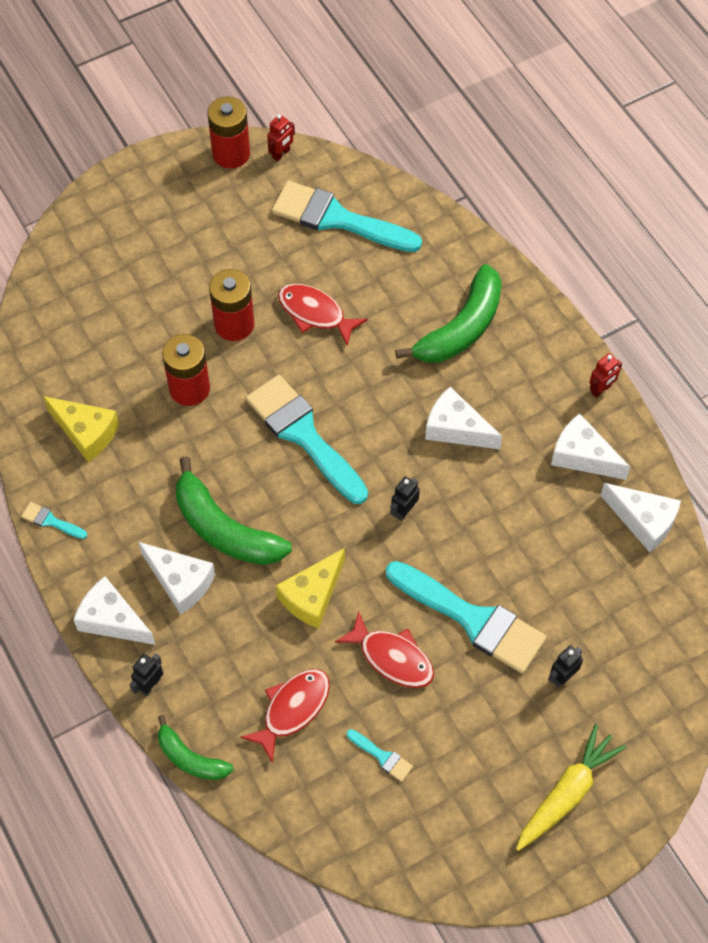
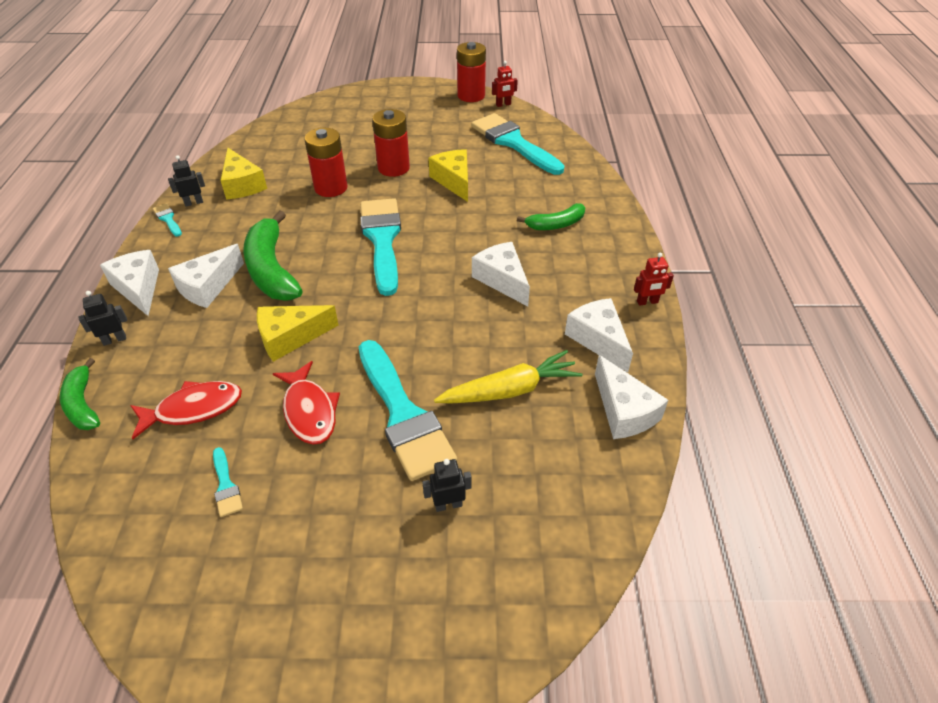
camera: 30 degrees right, 15 degrees down
white cheese [139,542,215,615] -> white cheese turned 60 degrees clockwise [168,244,244,308]
red fish [278,284,367,346] -> yellow cheese [428,149,468,202]
black robot [390,476,420,521] -> black robot moved to [168,155,205,207]
green banana [395,264,502,362] -> green banana [517,203,585,230], size x0.58
yellow carrot [516,724,626,851] -> yellow carrot moved to [434,350,582,404]

